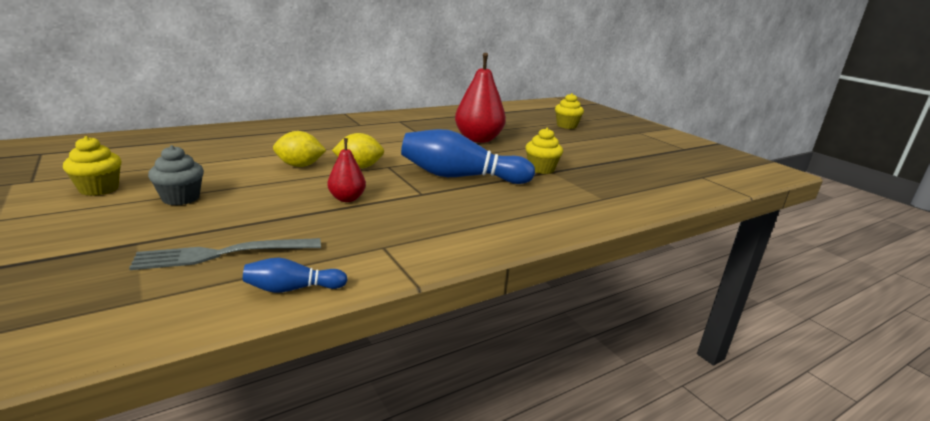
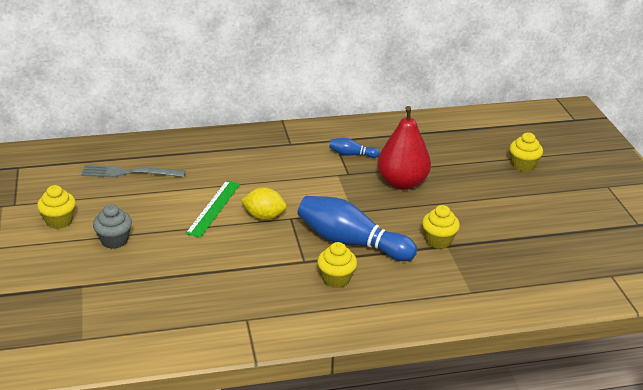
camera: 20 degrees right, 10 degrees up
grey fork [129,238,321,270] -> grey fork moved to [81,165,185,177]
blue bowling pin [243,258,348,293] -> blue bowling pin moved to [329,138,380,158]
yellow lemon [273,131,326,167] -> green ruler [185,181,240,238]
red pear [328,138,366,202] -> none
none -> yellow cupcake [317,242,357,288]

